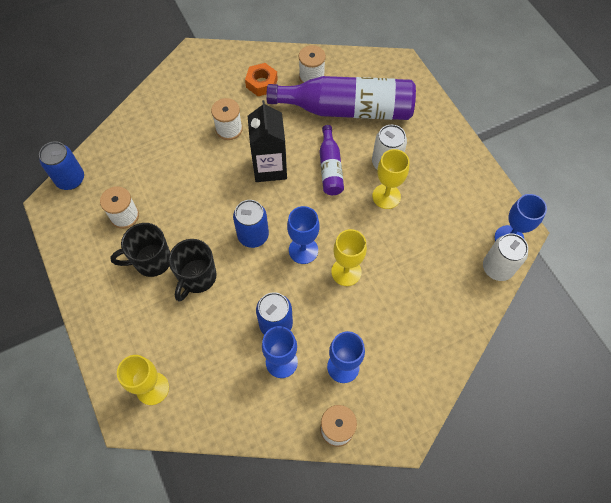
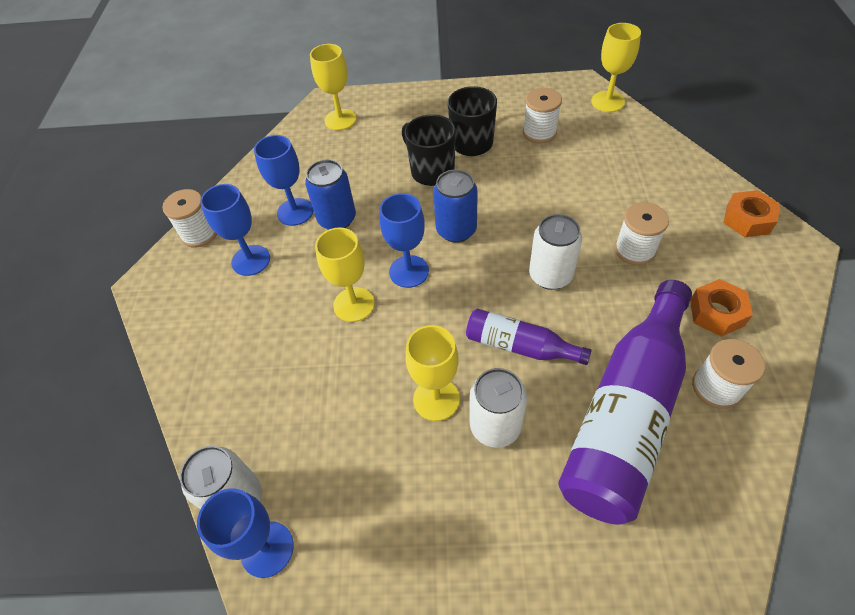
camera: 120 degrees right, 10 degrees down
blue can [39,141,84,190] -> yellow goblet [591,23,641,112]
black carton [248,100,287,182] -> white can [529,214,582,290]
none -> orange nut [723,190,780,237]

